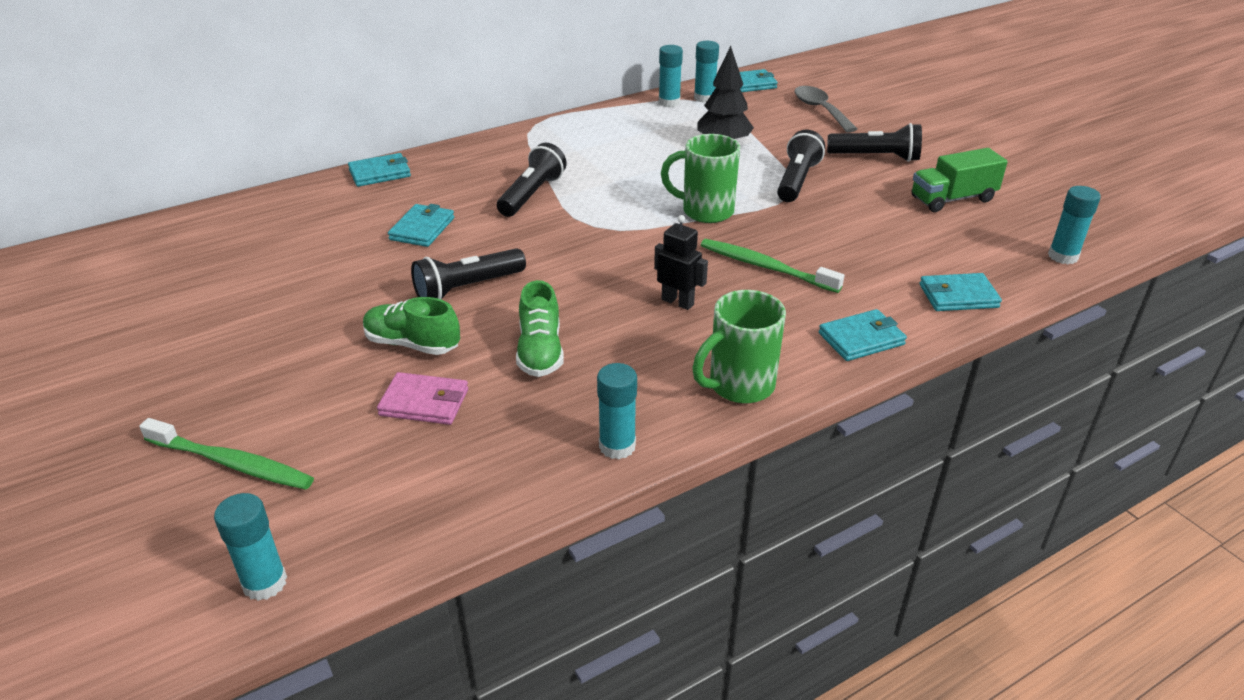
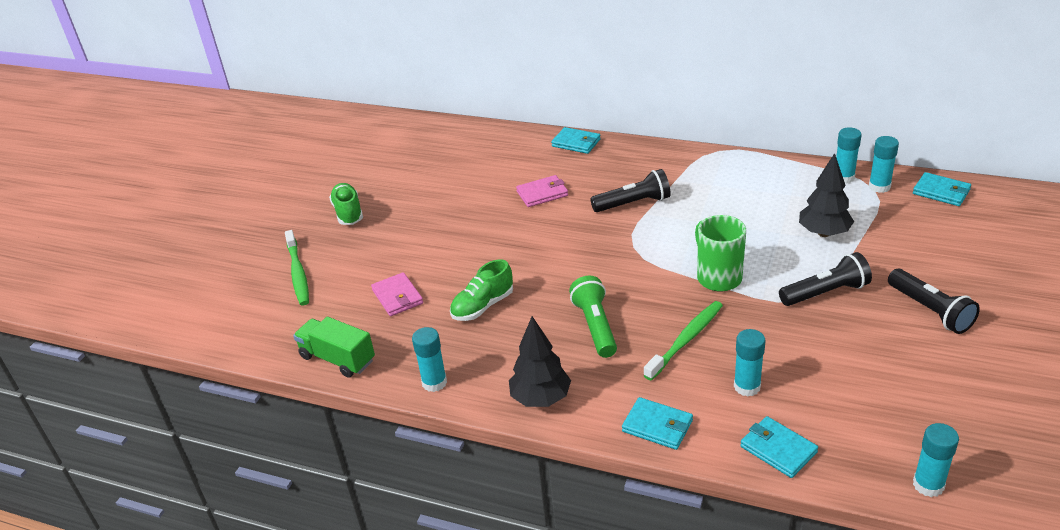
camera: 55 degrees right, 0 degrees up
turquoise glue stick [214,493,287,601] -> turquoise glue stick moved to [734,329,765,397]
green shoe [363,297,460,355] -> green shoe moved to [329,183,363,225]
turquoise wallet [388,204,454,247] -> pink wallet [516,175,568,207]
black flashlight [411,248,526,299] -> none
black robot [654,215,708,310] -> green flashlight [569,276,617,358]
green mug [692,290,786,403] -> black tree [509,316,571,407]
green toothbrush [701,239,844,293] -> green toothbrush turned 45 degrees clockwise [644,301,723,381]
grey spoon [794,86,857,132] -> none
green truck [911,148,1008,212] -> green truck moved to [293,317,375,378]

